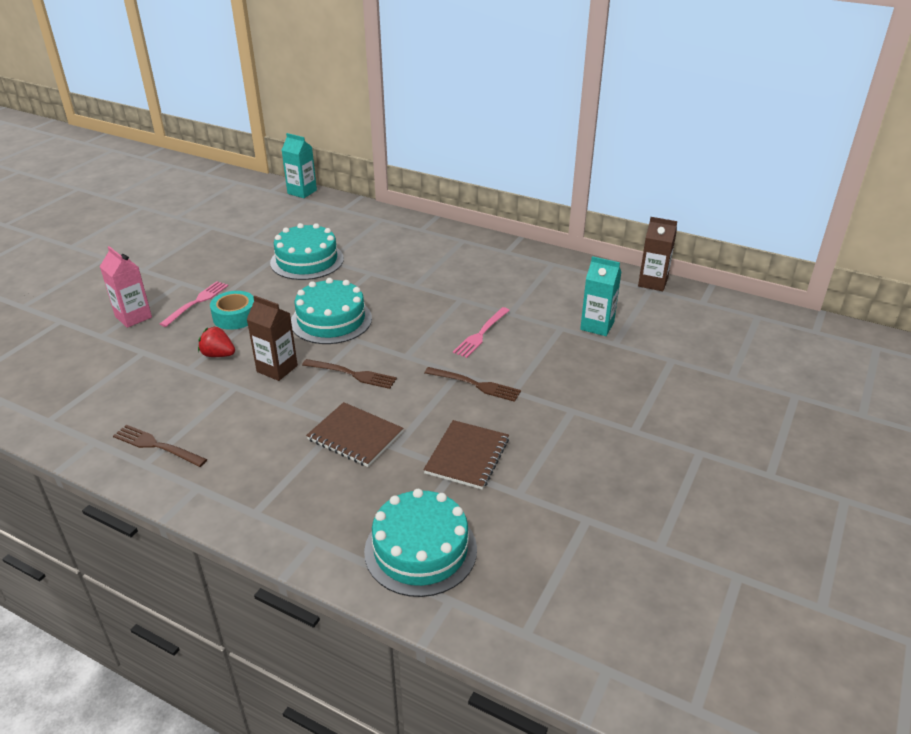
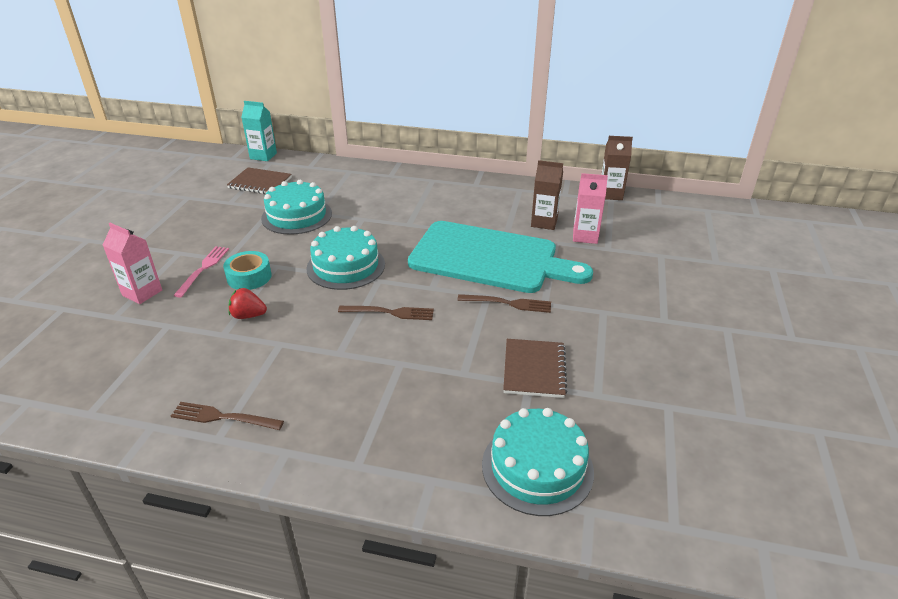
camera: 15 degrees left, 0 degrees up
brown carton [247,296,298,381] -> brown carton moved to [531,160,563,230]
brown notebook [306,402,404,467] -> brown notebook moved to [227,167,292,194]
pink fork [453,307,510,358] -> turquoise cutting board [408,221,593,293]
turquoise carton [580,256,621,336] -> pink carton [573,173,608,244]

